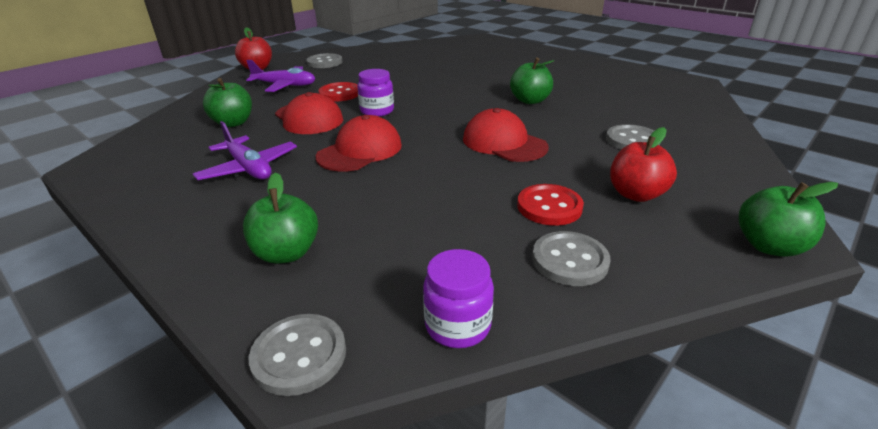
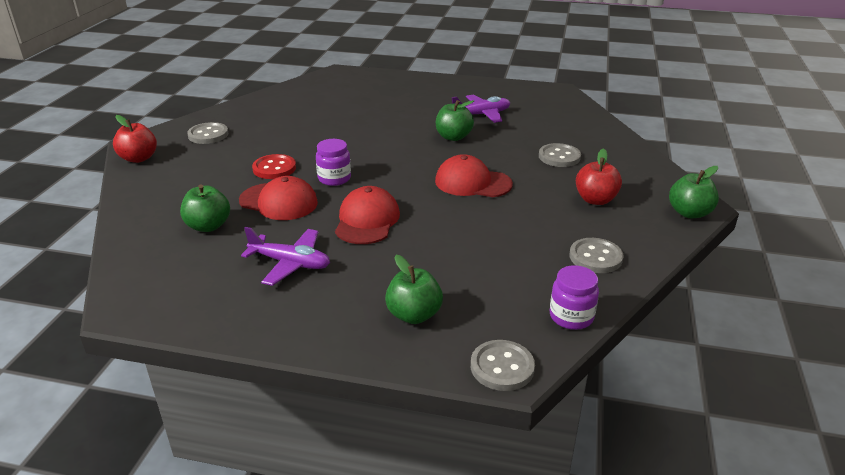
camera: 30 degrees left, 0 degrees up
purple plane [246,60,316,92] -> purple plane moved to [452,95,510,123]
red button [517,184,584,226] -> none

